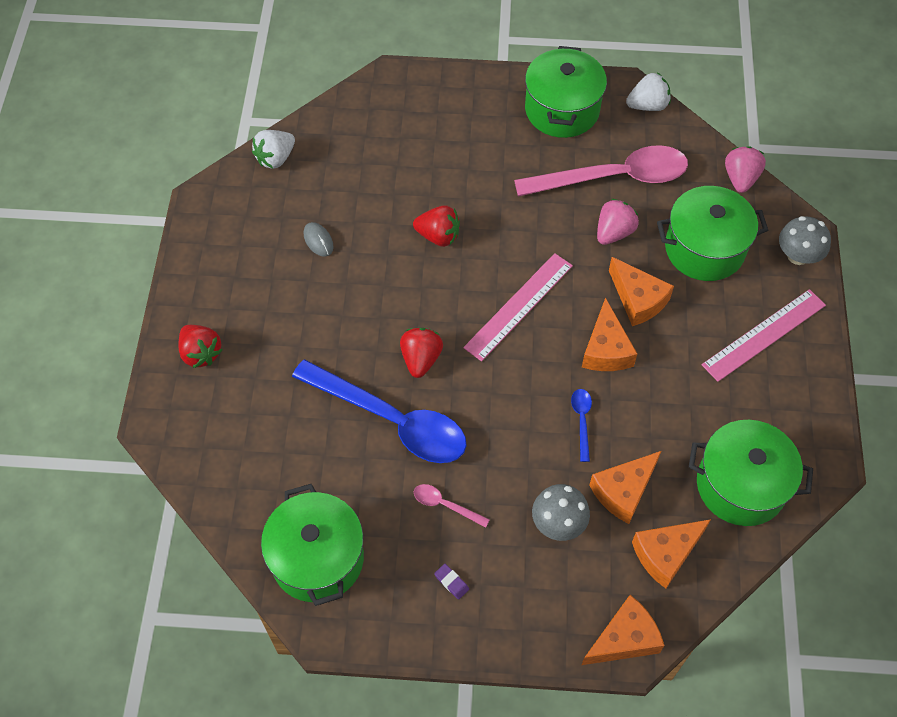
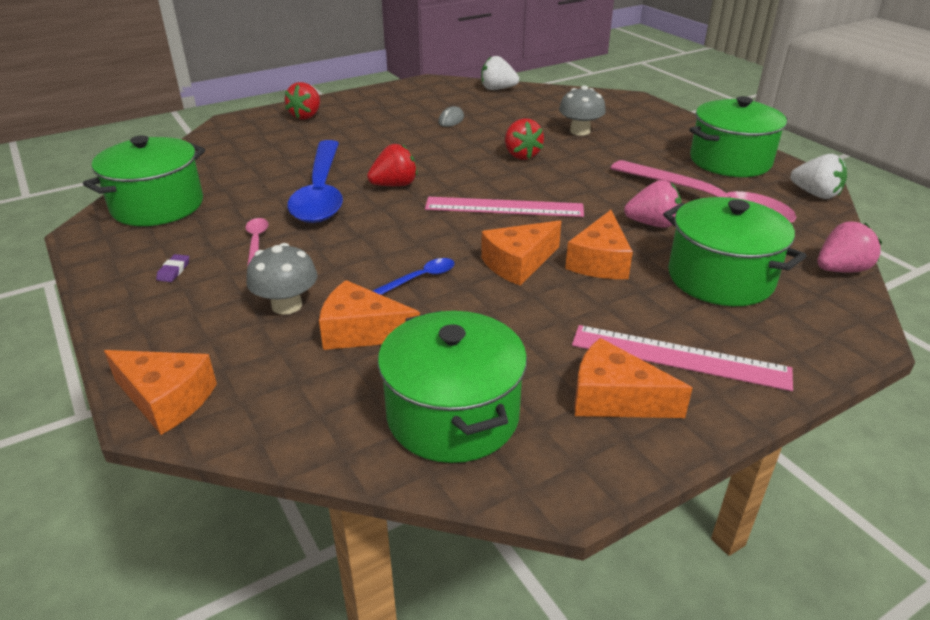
camera: 55 degrees right, 25 degrees down
orange cheese [632,519,711,588] -> orange cheese moved to [574,338,693,418]
grey mushroom [779,216,831,265] -> grey mushroom moved to [559,85,606,136]

